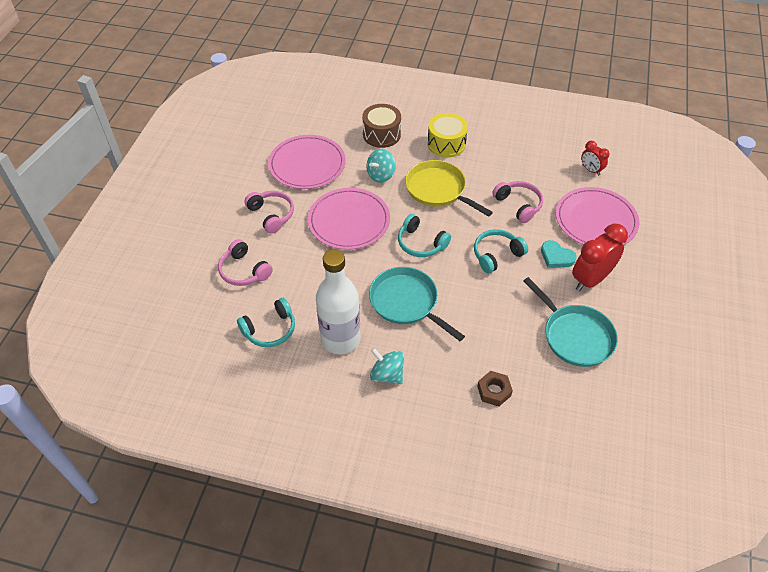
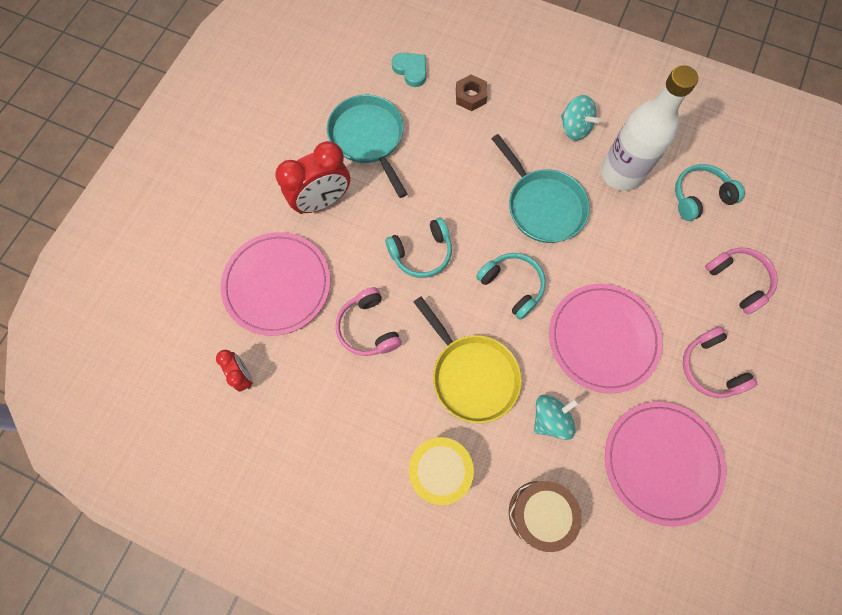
camera: 170 degrees left, 20 degrees up
turquoise heart [541,240,577,268] -> turquoise heart moved to [392,53,426,87]

